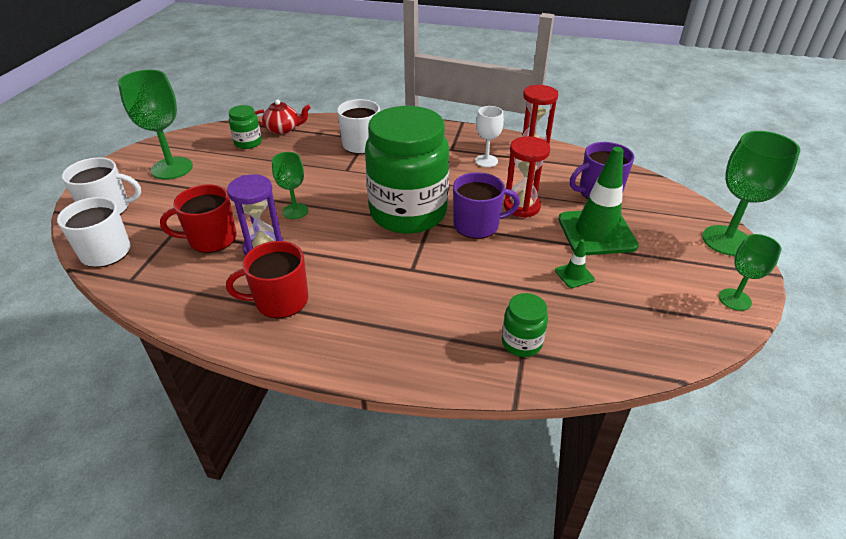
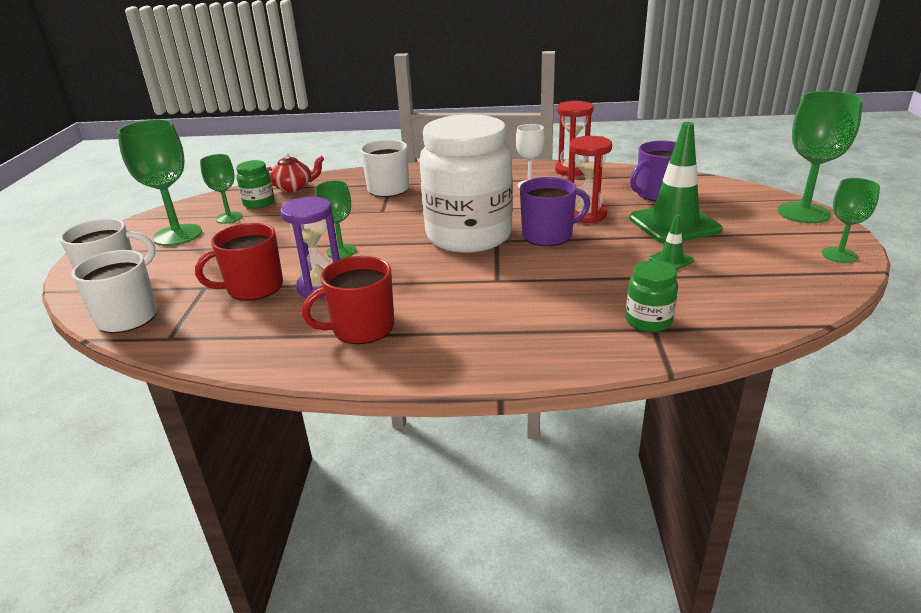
camera: 10 degrees left, 10 degrees down
green jar [365,106,449,234] -> white jar [419,114,513,253]
none -> green goblet [200,154,243,224]

